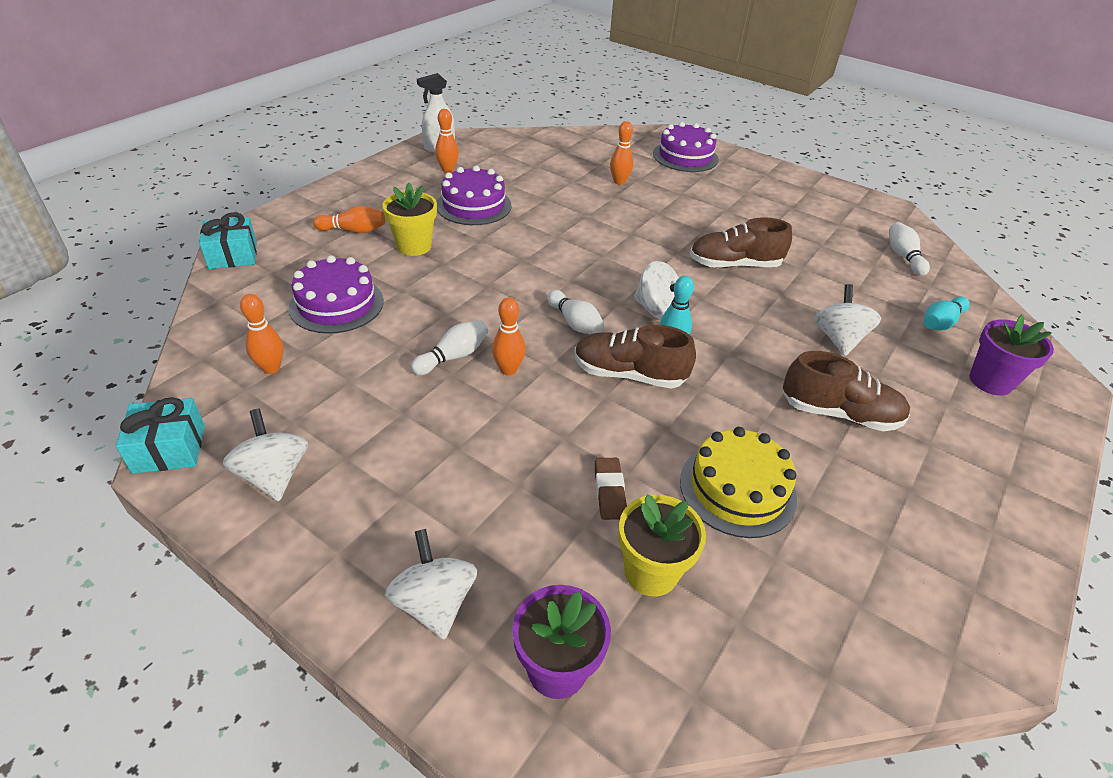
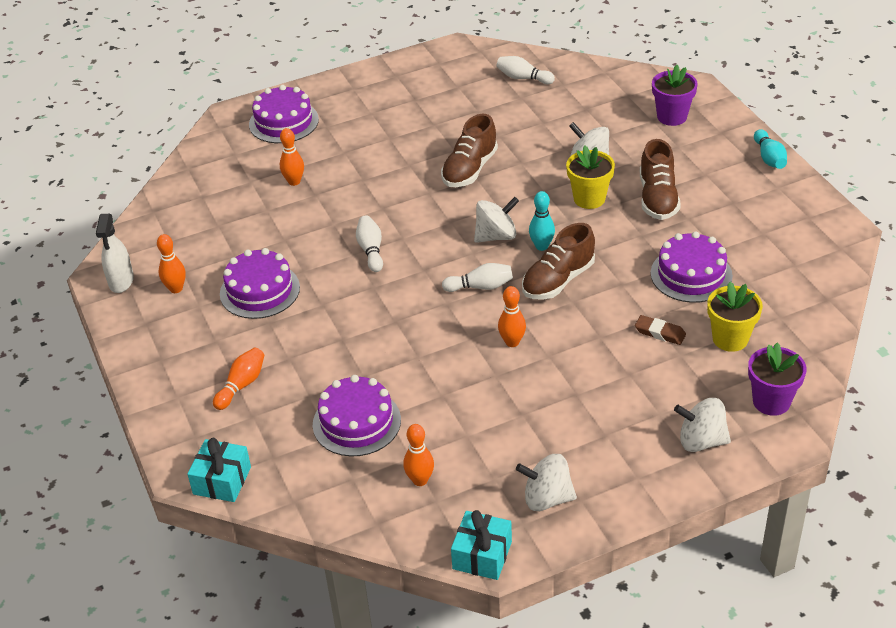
camera: 55 degrees left, 0 degrees up
yellow flower pot [382,183,437,256] -> yellow flower pot moved to [566,145,615,209]
white bowling pin [411,320,488,375] -> white bowling pin moved to [356,215,383,272]
yellow cake [680,427,797,538] -> purple cake [651,231,733,303]
brown shoe [782,351,910,431] -> brown shoe turned 135 degrees clockwise [640,139,681,220]
turquoise bowling pin [924,296,970,331] -> turquoise bowling pin moved to [754,129,787,169]

